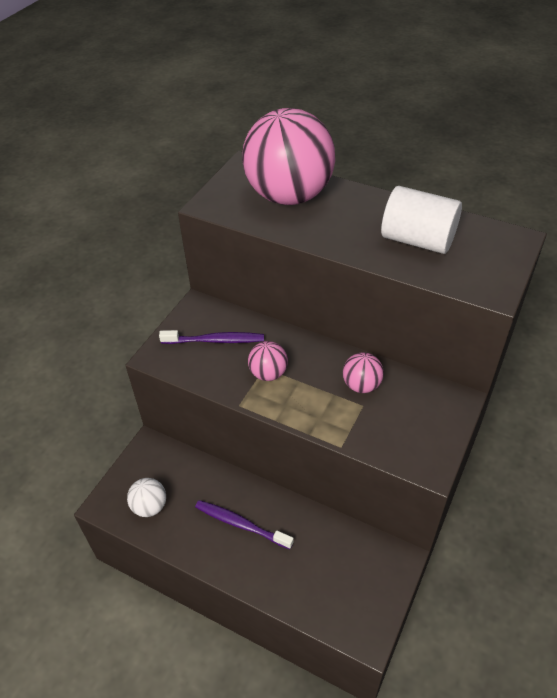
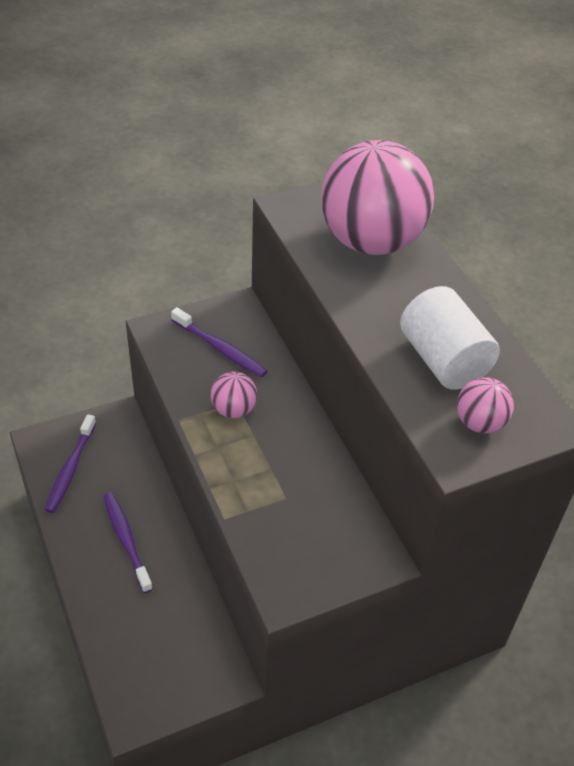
camera: 35 degrees right, 0 degrees up
white ball [127,478,166,517] -> purple toothbrush [45,414,96,513]
pink ball [343,352,384,393] -> pink ball moved to [457,377,514,433]

